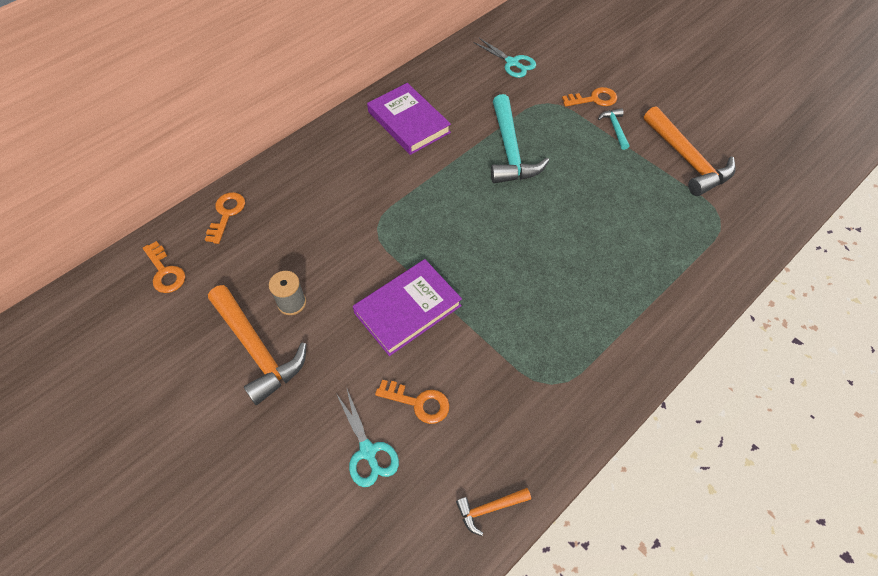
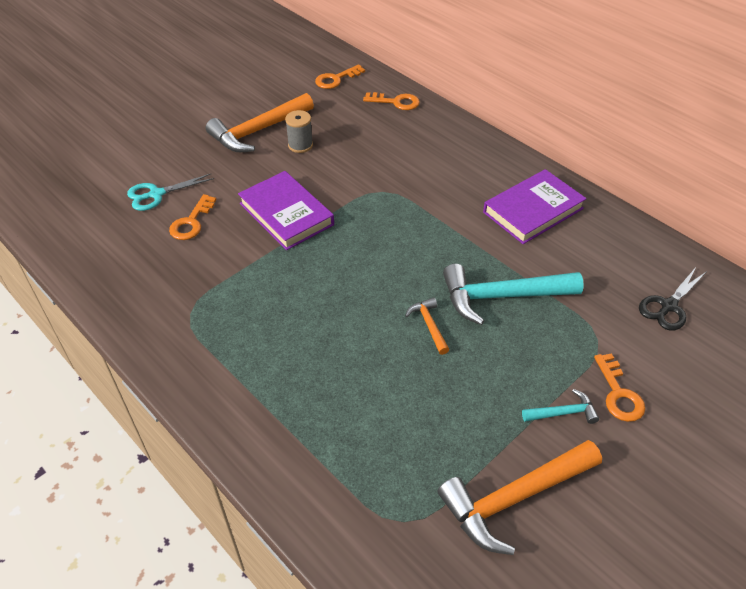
camera: 90 degrees right, 10 degrees down
orange hammer [456,488,531,536] -> orange hammer moved to [405,297,449,355]
turquoise scissors [473,38,536,78] -> black scissors [639,267,707,331]

